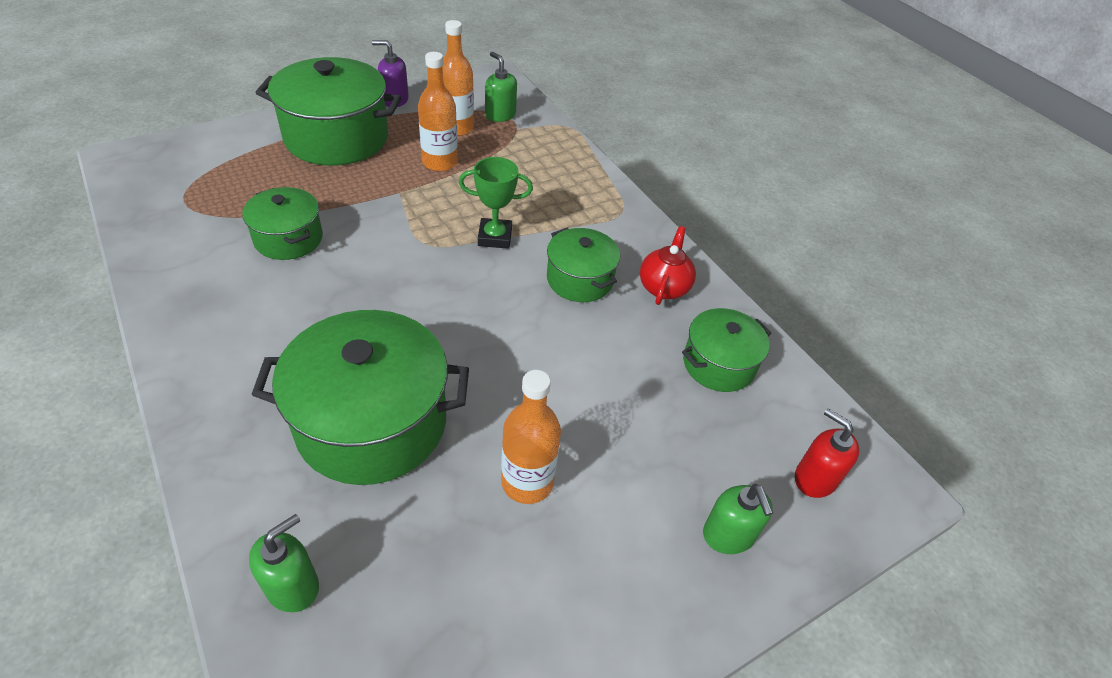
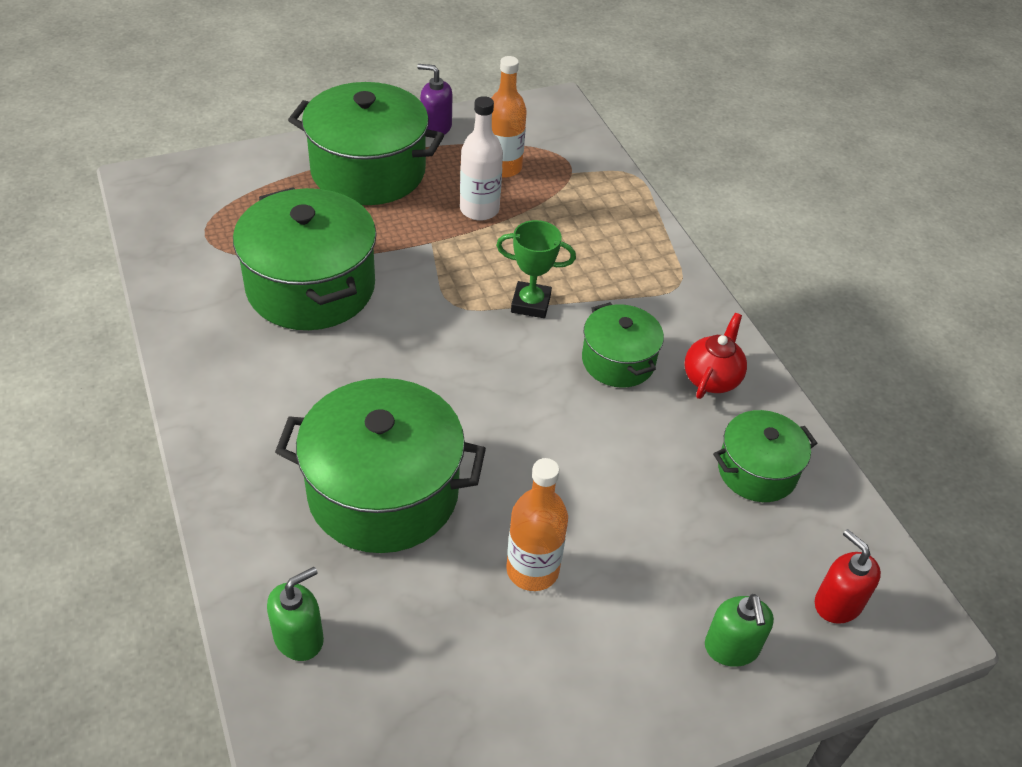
camera: 10 degrees right, 0 degrees up
green pot [242,187,323,260] -> green pot [233,187,377,330], size x1.79
orange bottle [418,52,458,172] -> white bottle [460,96,503,221]
green soap dispenser [485,52,517,122] -> none

